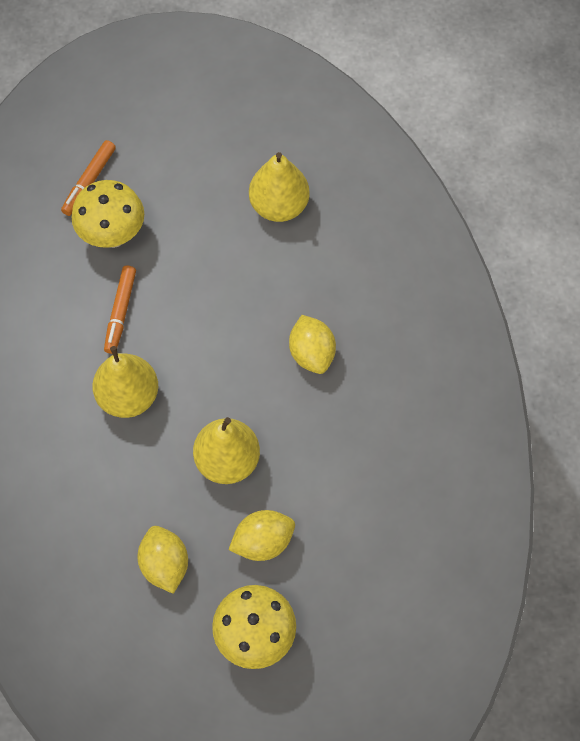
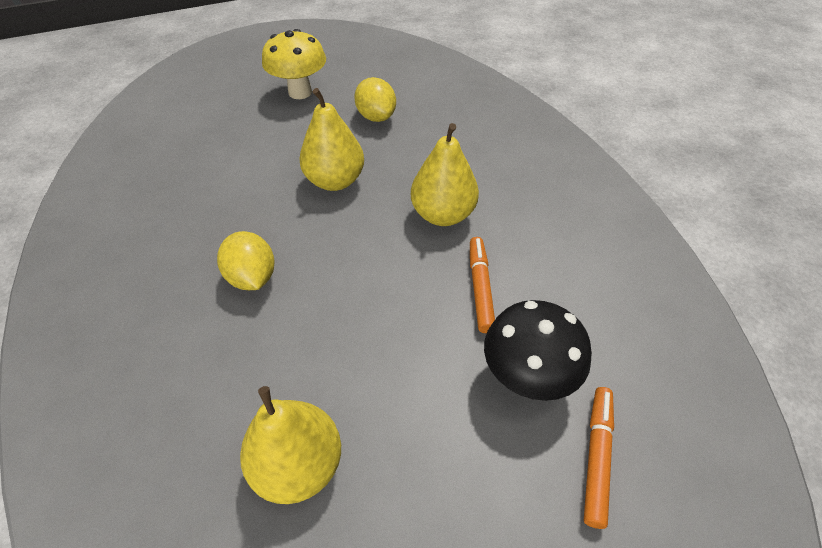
camera: 170 degrees right, 15 degrees down
yellow mushroom [71,180,144,248] -> black mushroom [484,300,592,401]
yellow lemon [229,510,295,561] -> none

